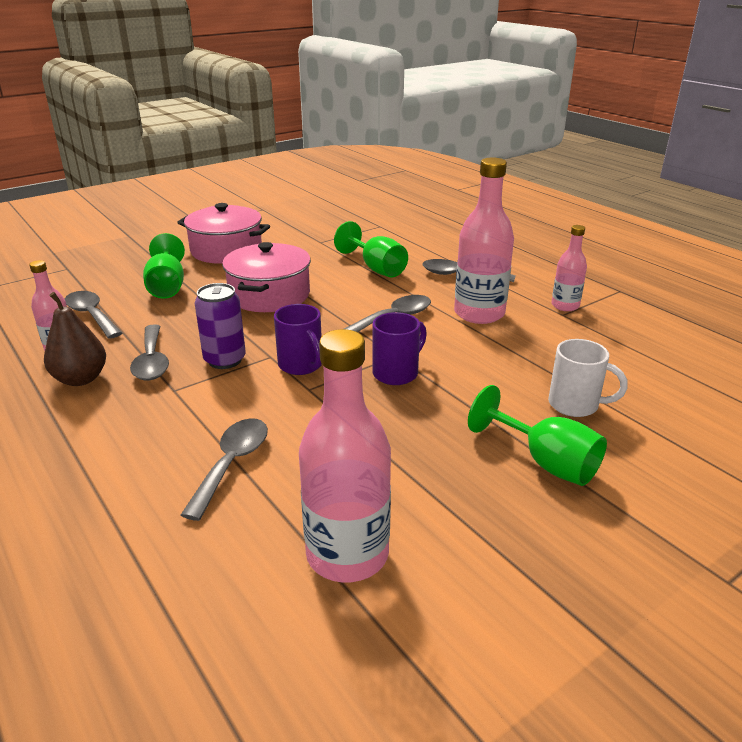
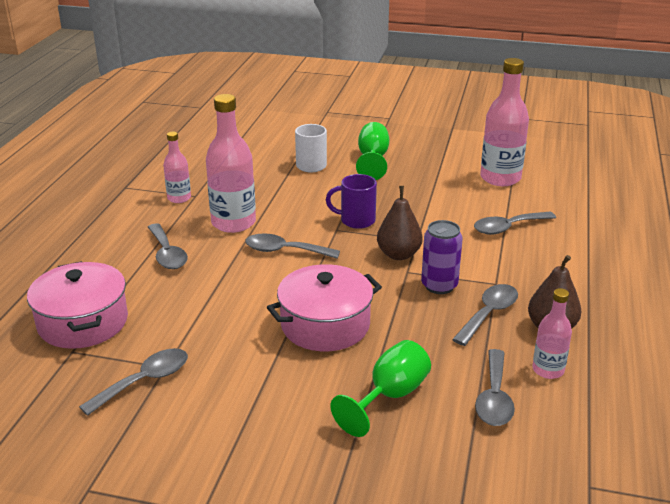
camera: 130 degrees left, 0 degrees up
pink pot [177,203,270,264] -> pink pot moved to [27,261,128,349]
purple mug [274,304,322,375] -> brown pear [377,186,423,260]
green goblet [334,221,408,277] -> none
none -> grey spoon [79,348,188,416]

